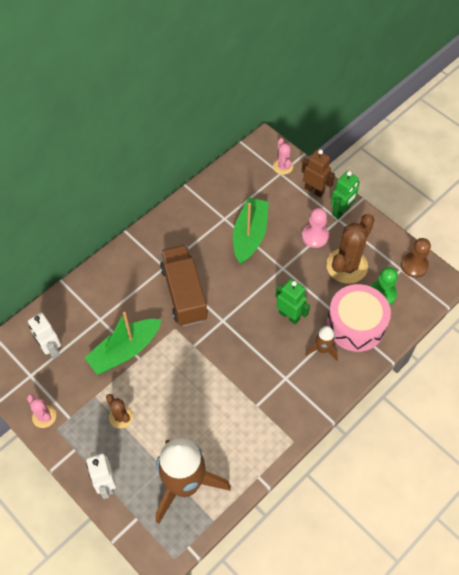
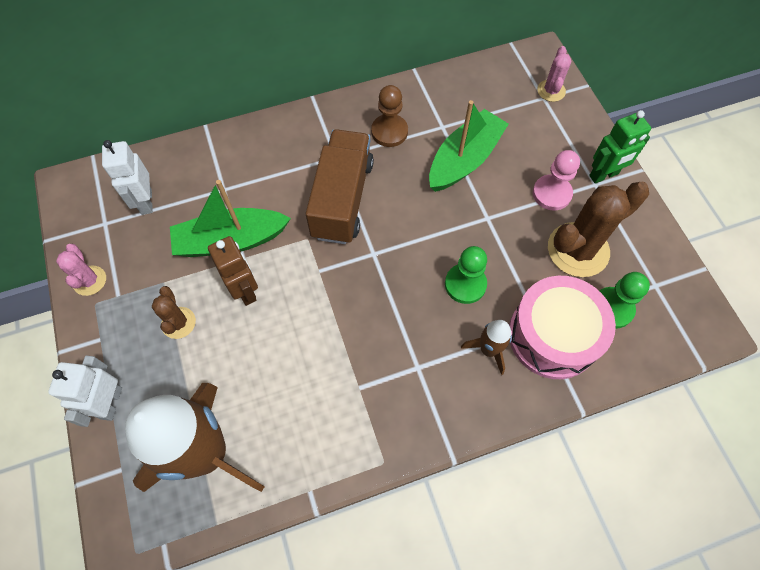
camera: 25 degrees right, 5 degrees up
green robot [275,279,310,325] -> green pawn [445,246,487,304]
brown robot [301,149,335,197] -> brown robot moved to [208,236,258,306]
brown pawn [401,238,431,278] -> brown pawn moved to [371,85,408,147]

